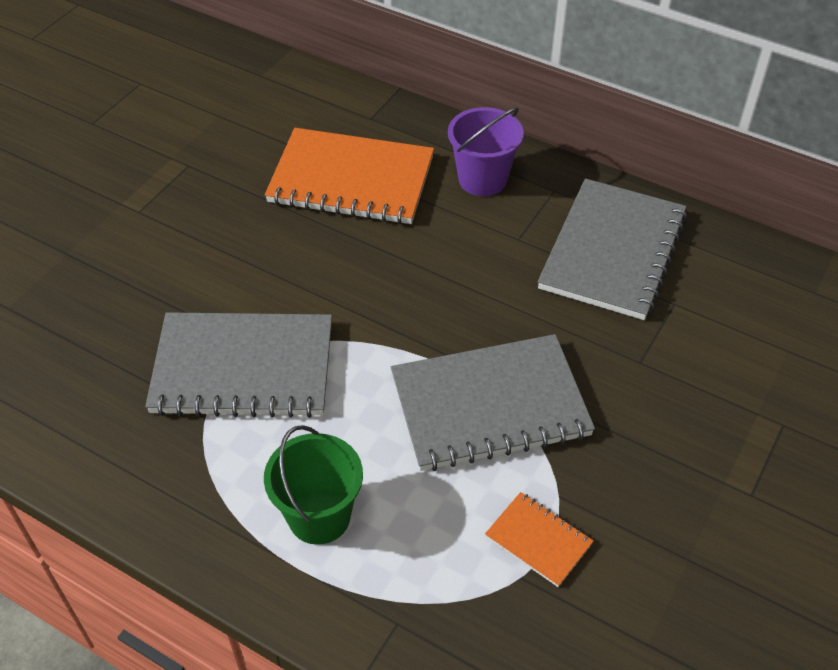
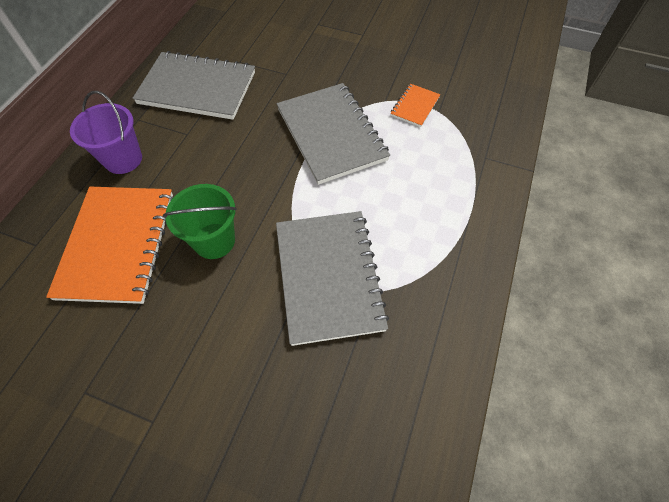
camera: 100 degrees left, 10 degrees up
green bucket [264,425,363,545] -> green bucket moved to [163,184,237,259]

